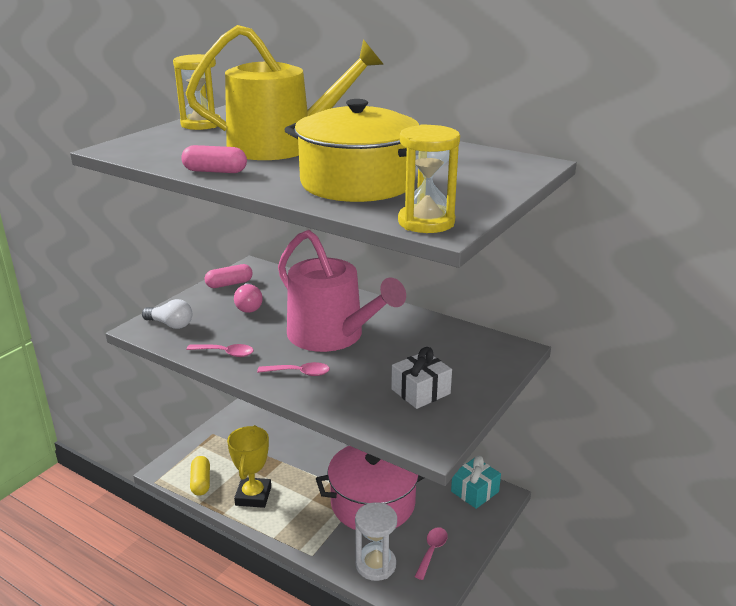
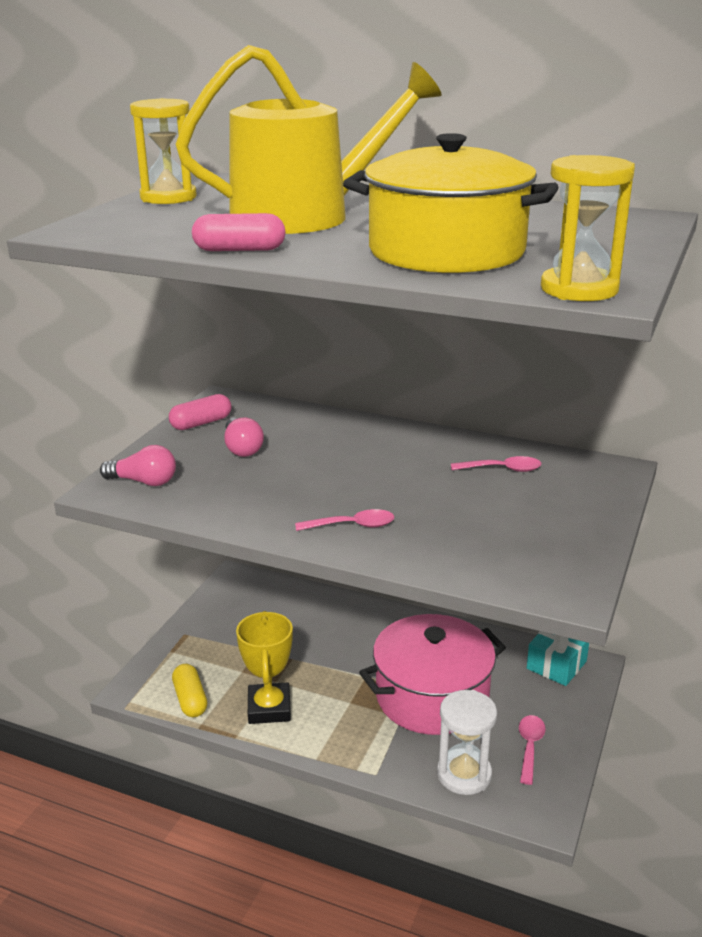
camera: 10 degrees left, 0 degrees up
white light bulb [142,299,192,329] -> pink light bulb [100,445,176,486]
pink spoon [186,344,254,357] -> pink spoon moved to [451,456,541,472]
pink watering can [278,230,406,352] -> none
white gift [391,347,452,409] -> none

